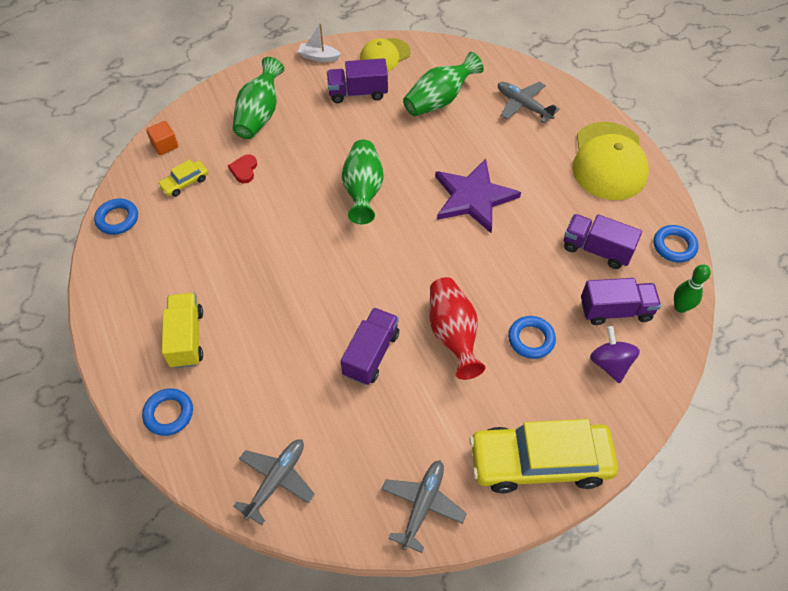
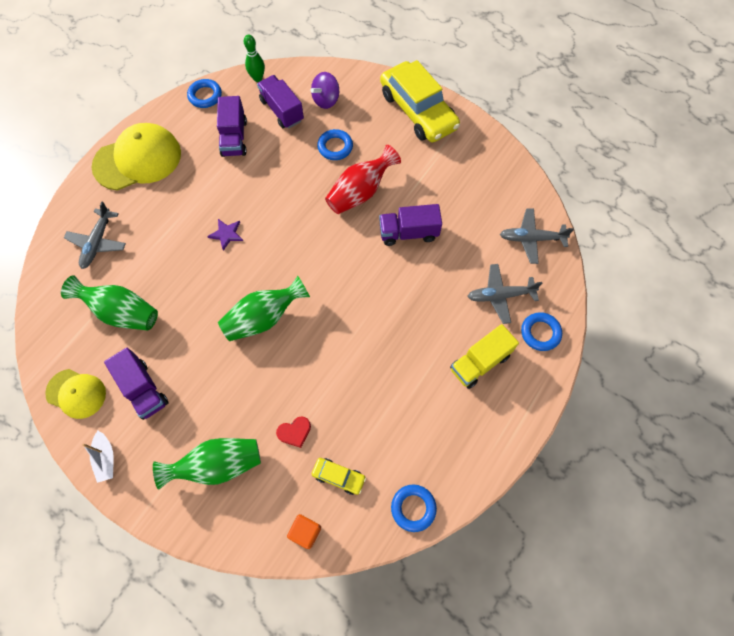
camera: 120 degrees left, 10 degrees up
grey plane [381,460,467,553] -> grey plane moved to [467,264,542,324]
purple star [435,159,521,233] -> purple star [207,219,243,251], size x0.45

